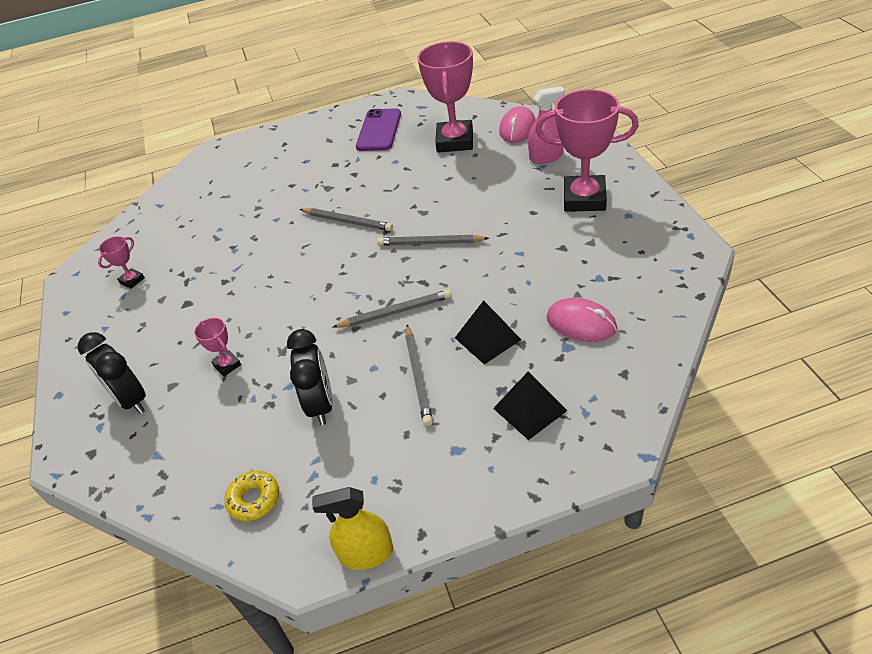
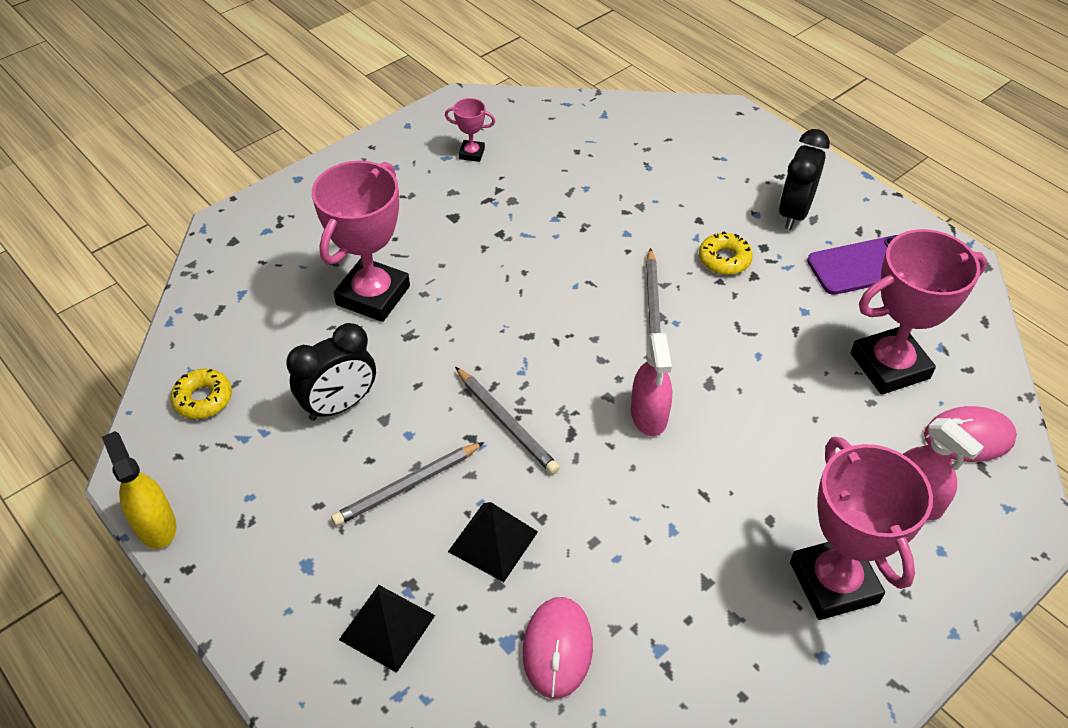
camera: 60 degrees right, 5 degrees up
black clock [78,332,146,414] -> black clock moved to [779,129,830,230]
pink trophy [194,318,241,376] -> pink trophy [312,161,410,322], size x2.23
grey pencil [377,235,489,246] -> pink spray bottle [631,333,672,436]
none -> yellow donut [699,231,753,275]

